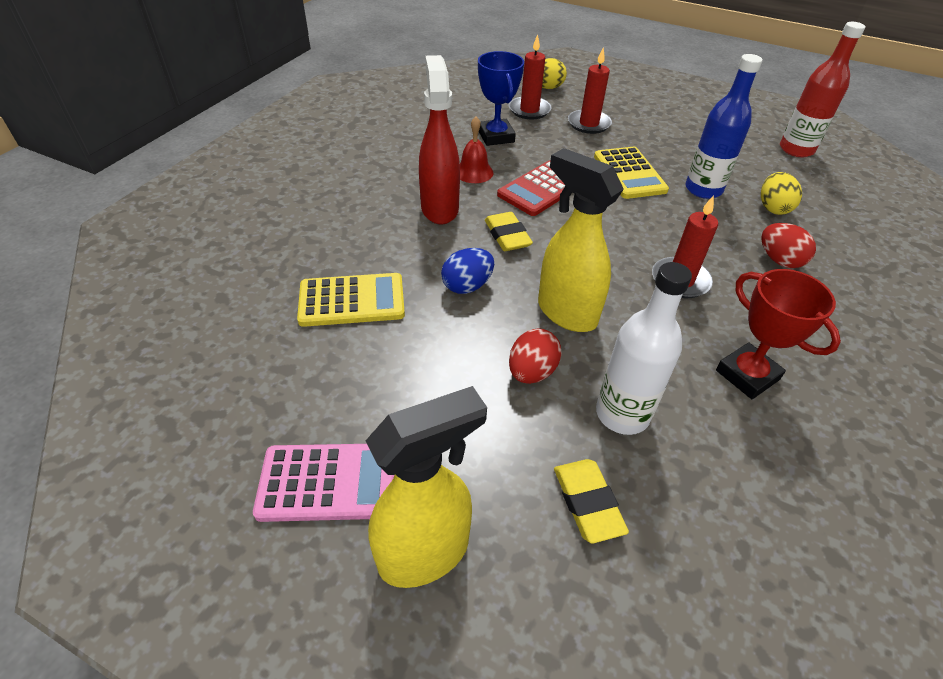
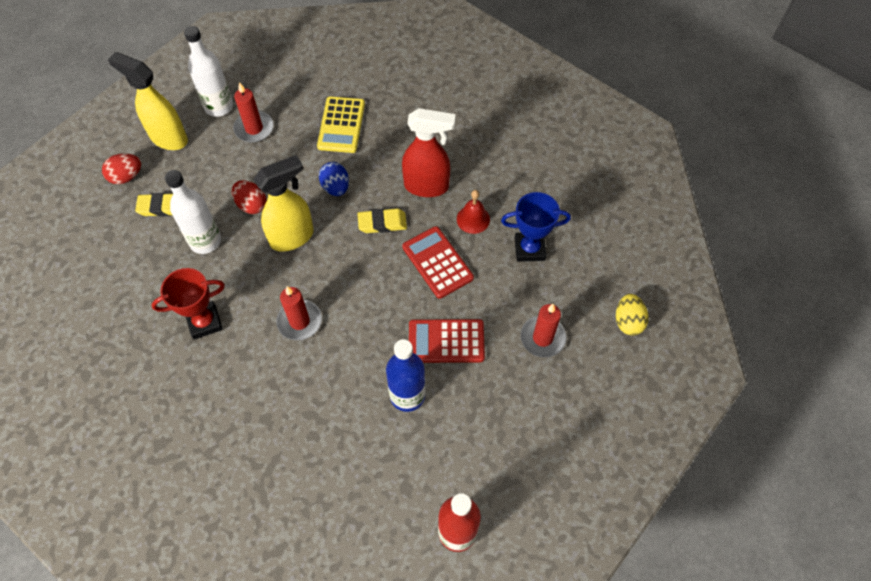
camera: 105 degrees right, 15 degrees up
pink calculator [253,444,394,522] -> white bottle [184,26,233,117]
yellow spray bottle [366,386,487,588] -> yellow spray bottle turned 135 degrees clockwise [108,52,188,150]
red candle [509,34,552,120] -> red candle moved to [233,82,273,143]
yellow calculator [594,147,669,199] -> red calculator [409,319,485,363]
yellow egg [761,172,802,215] -> none
red egg [761,223,816,268] -> red egg moved to [102,153,141,184]

